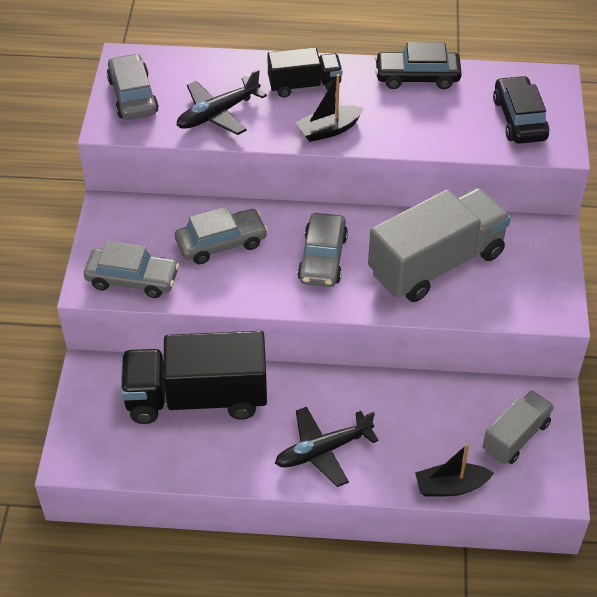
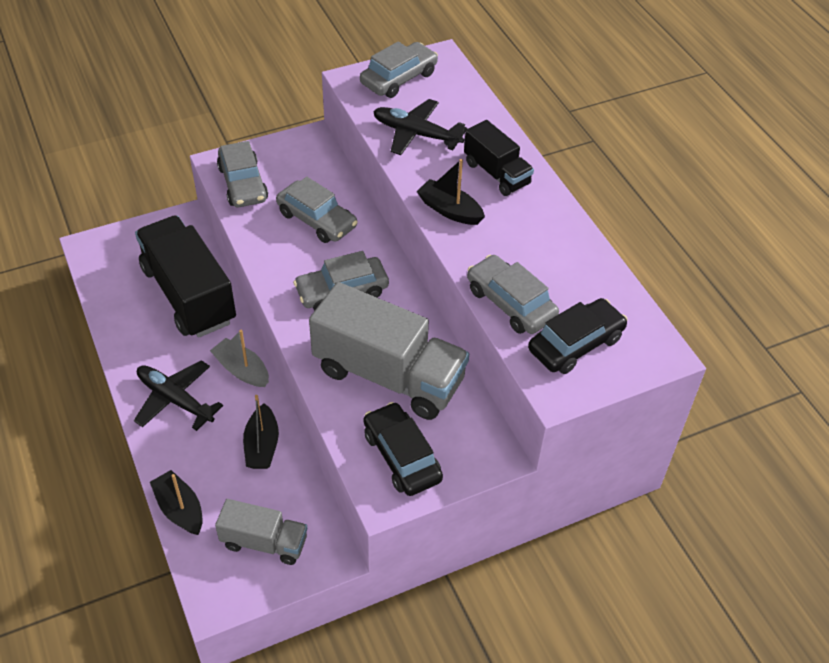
camera: 60 degrees right, 0 degrees up
black car [375,42,462,89] -> black car moved to [364,402,443,496]
none -> grey boat [210,330,269,387]
none -> black boat [243,395,279,469]
none -> grey car [467,255,559,334]

